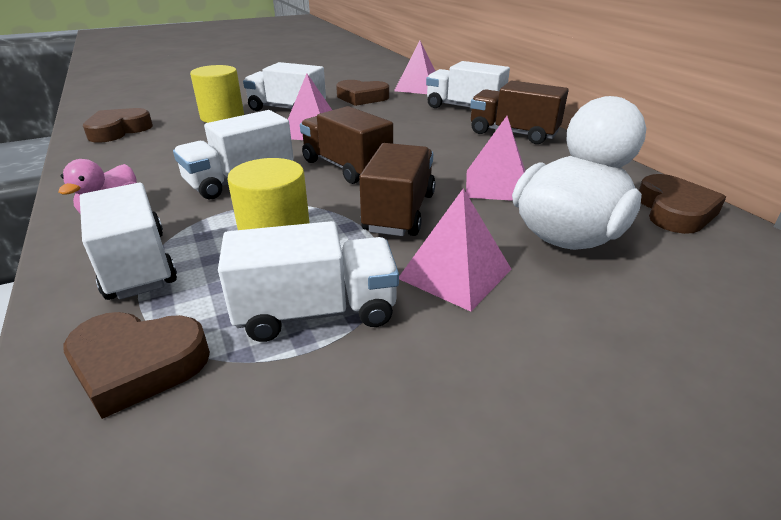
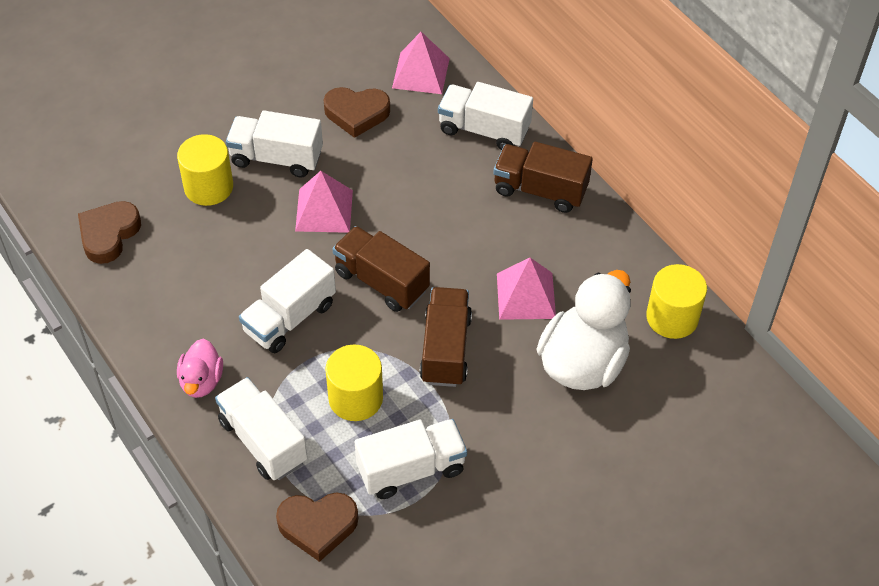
camera: 10 degrees left, 20 degrees up
pink pyramid [399,188,511,312] -> none
brown heart [639,174,726,234] -> yellow cylinder [646,264,707,339]

